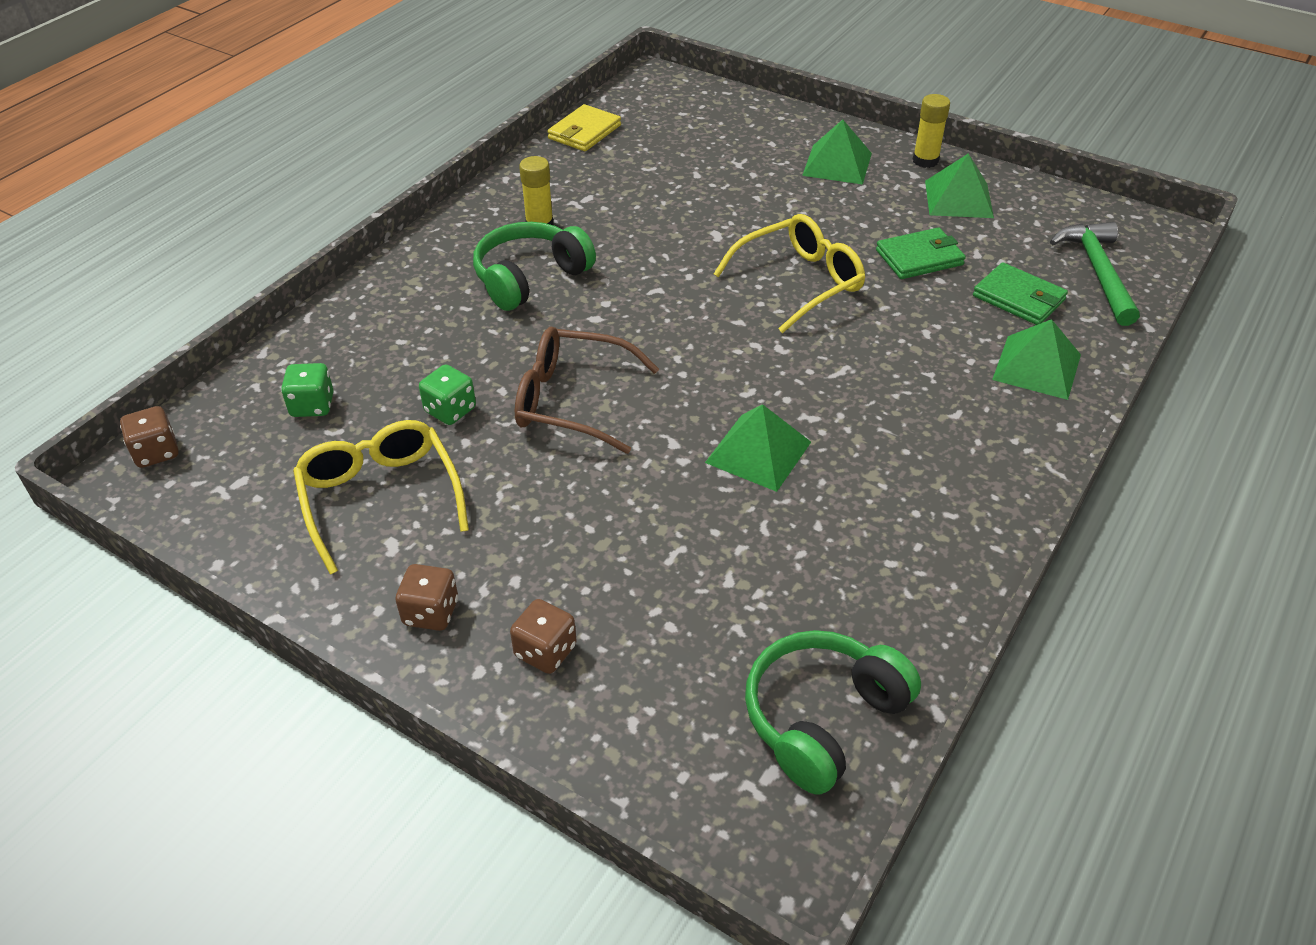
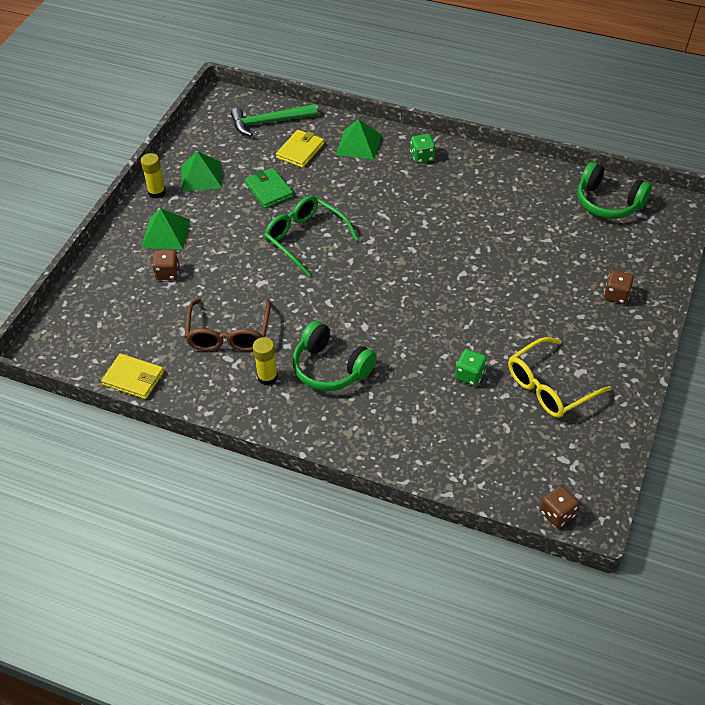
camera: 100 degrees left, 5 degrees up
green dice [281,363,334,417] -> green dice moved to [410,134,436,163]
brown dice [396,564,458,631] -> brown dice moved to [152,250,179,280]
brown glasses [515,327,659,454] -> brown glasses moved to [185,298,271,351]
green pyramid [705,404,811,492] -> none
yellow glasses [714,214,865,333] -> green glasses [264,196,359,277]
green wallet [973,262,1068,325] -> yellow wallet [276,130,324,168]

